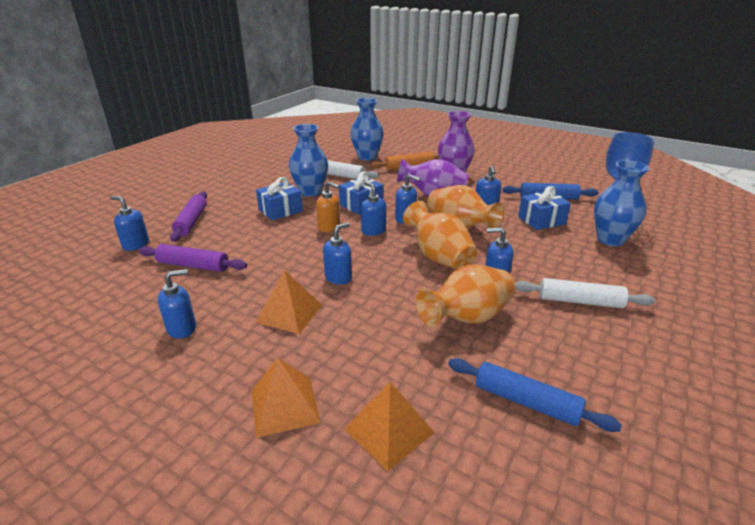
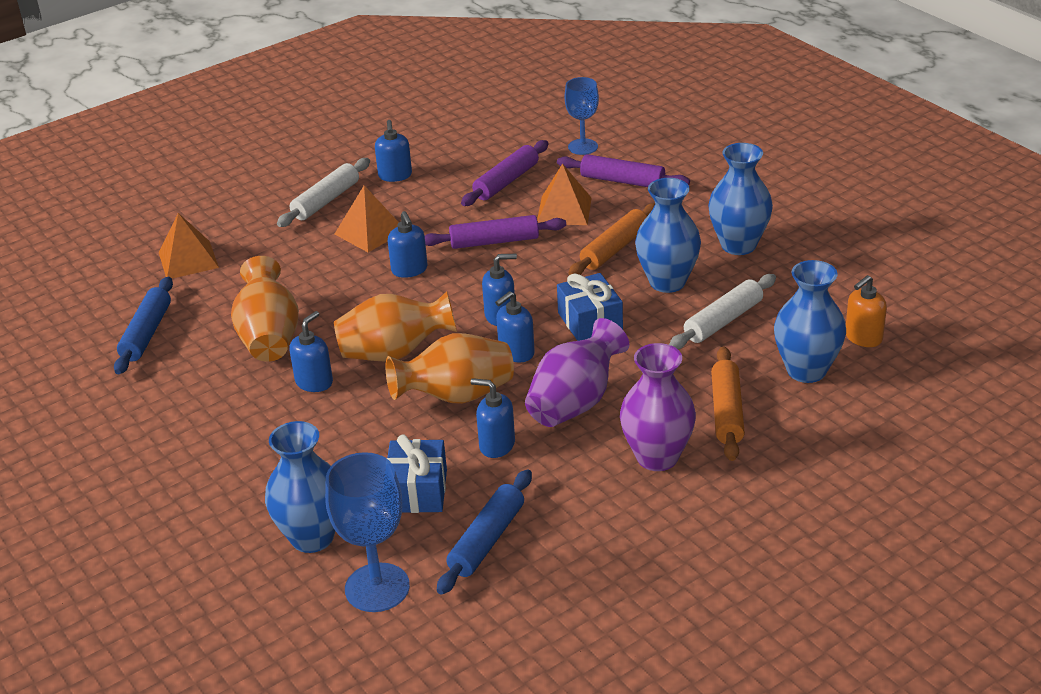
camera: 115 degrees right, 5 degrees up
blue soap dispenser [110,196,149,251] -> blue goblet [565,77,599,155]
orange pyramid [252,358,321,438] -> orange pyramid moved to [537,163,592,225]
blue gift [256,177,303,221] -> orange rolling pin [568,203,655,275]
orange soap dispenser [316,181,340,232] -> orange soap dispenser moved to [846,275,887,347]
blue rolling pin [448,358,622,432] -> blue rolling pin turned 45 degrees counterclockwise [114,277,173,374]
white rolling pin [515,278,655,308] -> white rolling pin moved to [277,158,370,227]
none -> purple rolling pin [425,215,566,249]
none -> blue vase [708,143,773,255]

